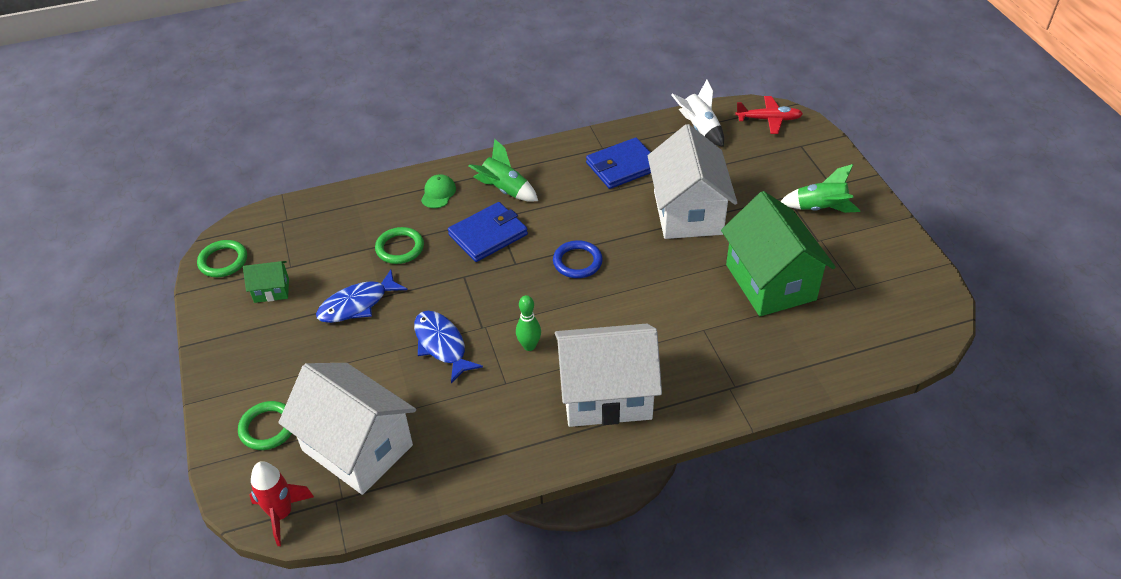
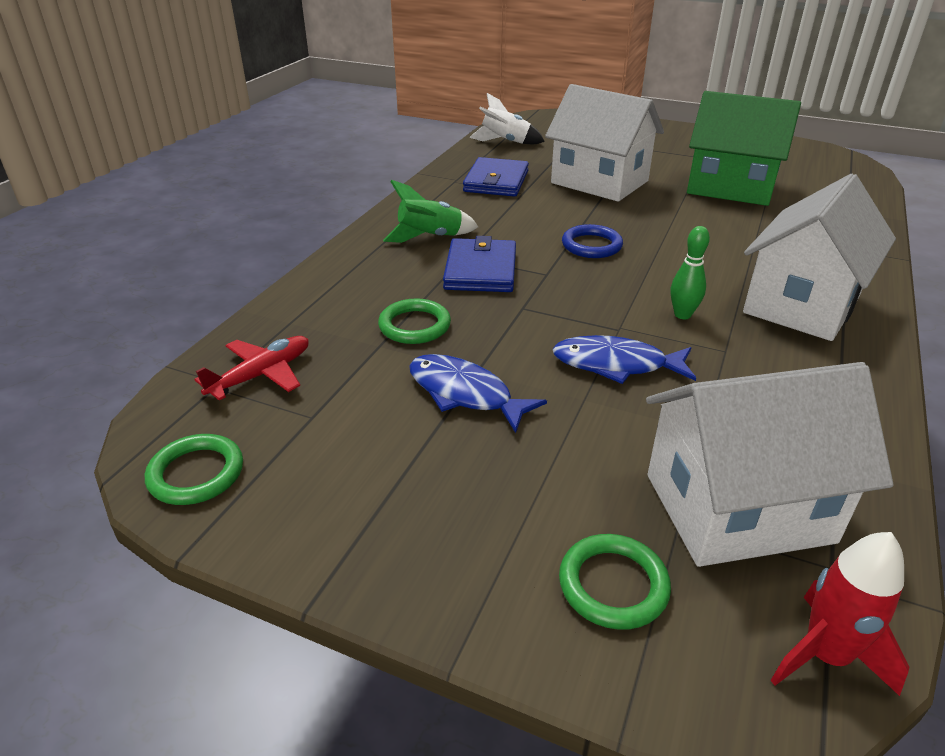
camera: 50 degrees left, 10 degrees down
green house [243,261,289,303] -> none
blue fish [316,269,407,323] -> blue fish turned 120 degrees clockwise [409,354,547,433]
green cap [421,174,456,208] -> none
red plane [735,96,803,134] -> red plane moved to [194,336,309,401]
green rocket [780,164,860,213] -> none

